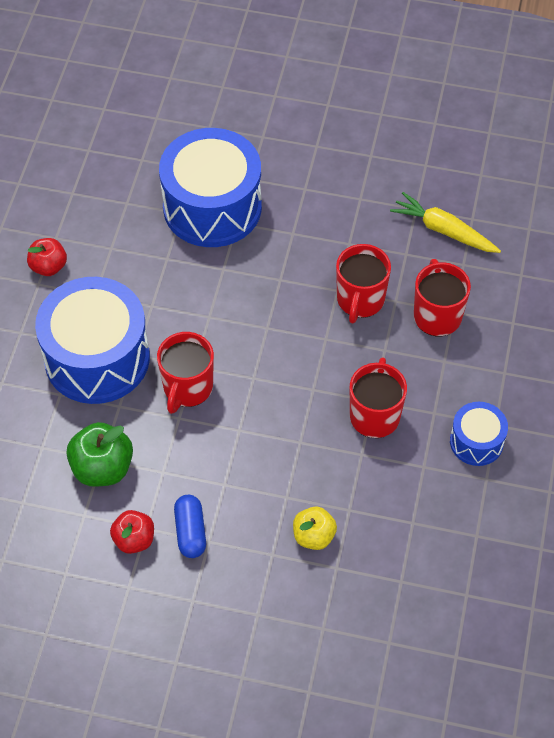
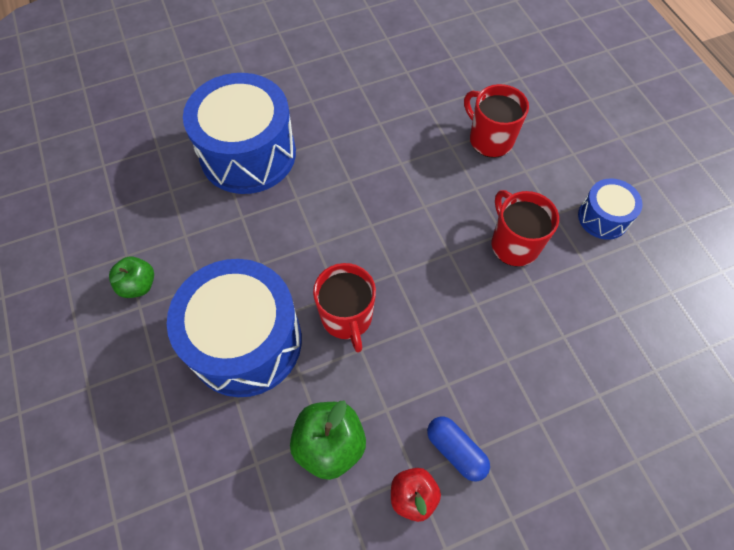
camera: 35 degrees left, 5 degrees up
red apple [27,238,67,276] -> green apple [109,257,154,298]
yellow apple [293,507,337,550] -> none
red mug [336,244,391,323] -> none
yellow carrot [390,192,501,253] -> none

